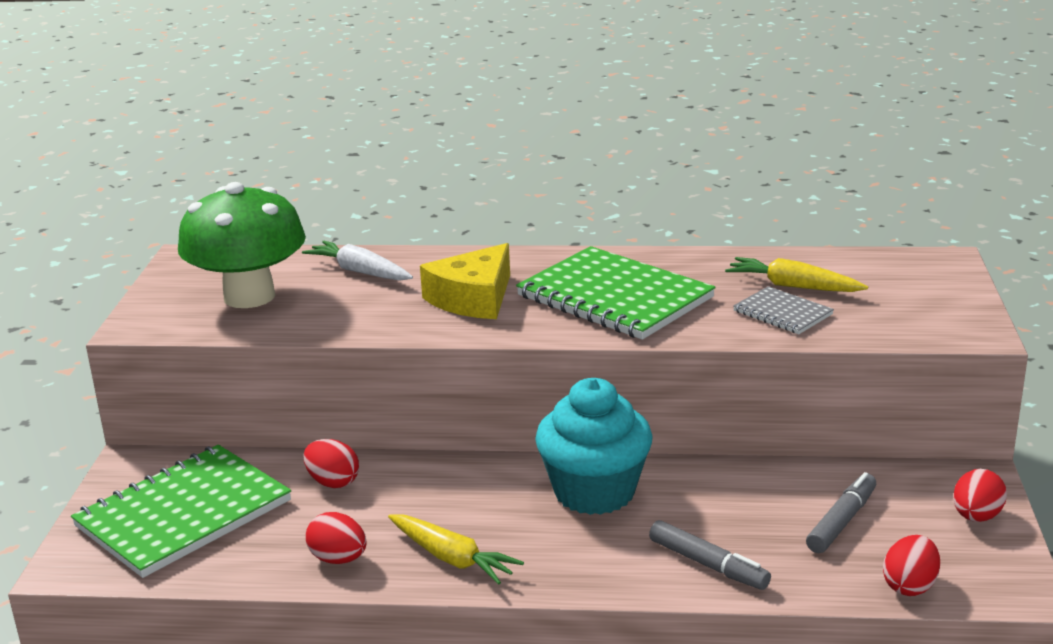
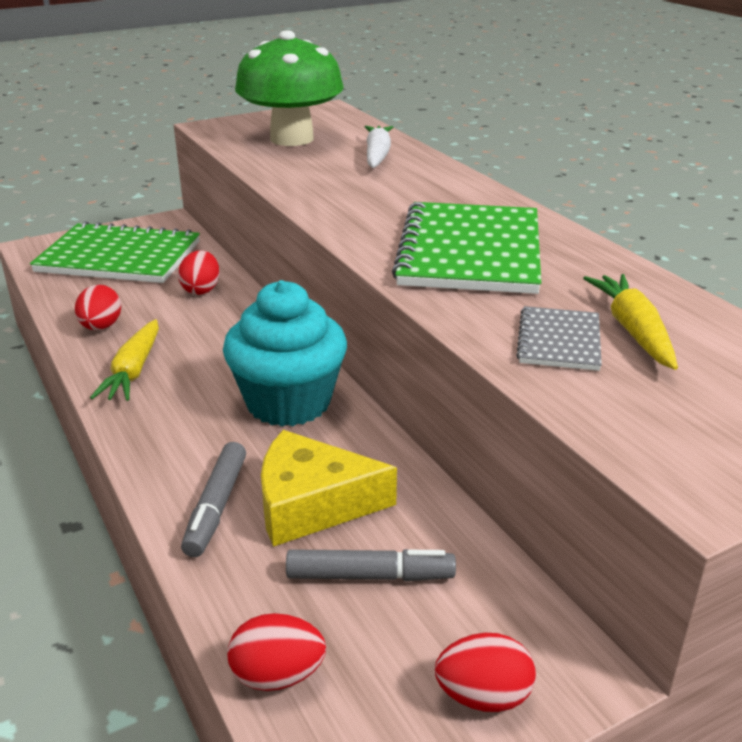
camera: 55 degrees right, 5 degrees up
yellow cheese [420,243,510,319] -> yellow cheese moved to [261,430,397,547]

